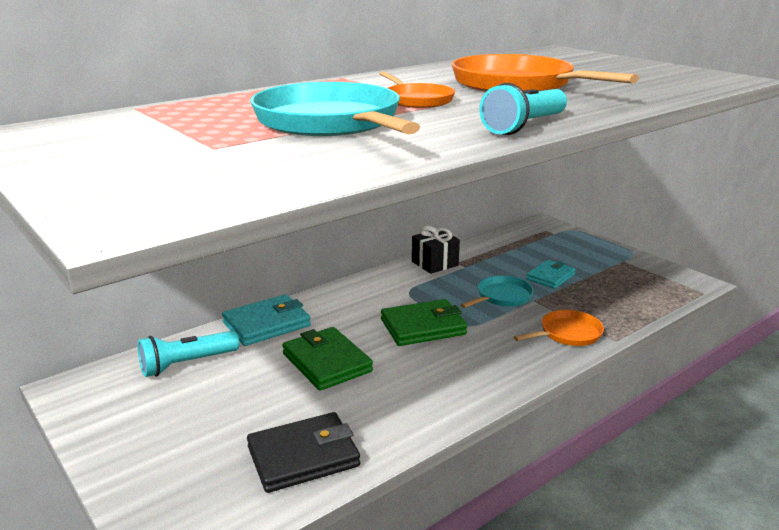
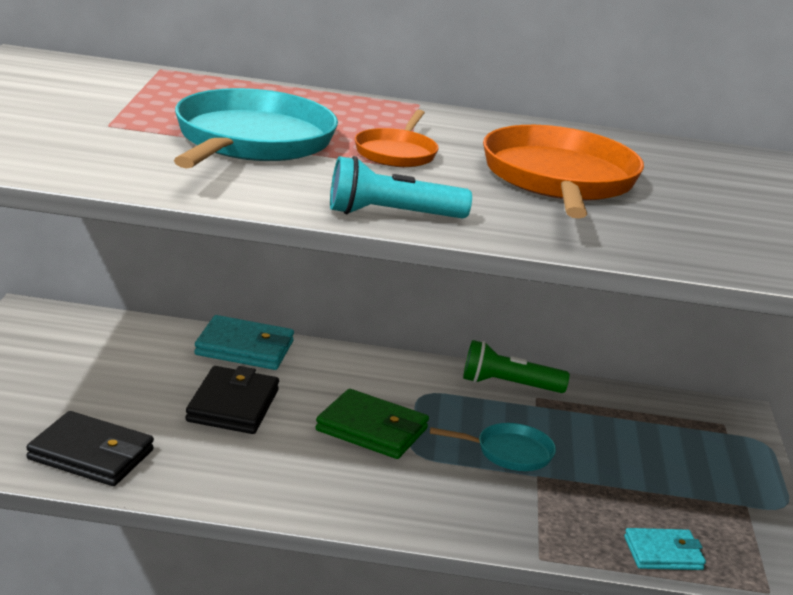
camera: 40 degrees right, 0 degrees up
turquoise flashlight [138,331,239,377] -> none
green wallet [282,327,373,391] -> black wallet [185,366,279,434]
black gift [412,226,460,274] -> green flashlight [463,340,570,393]
orange pan [514,310,604,346] -> none
turquoise wallet [526,260,575,289] -> turquoise wallet moved to [624,528,706,570]

